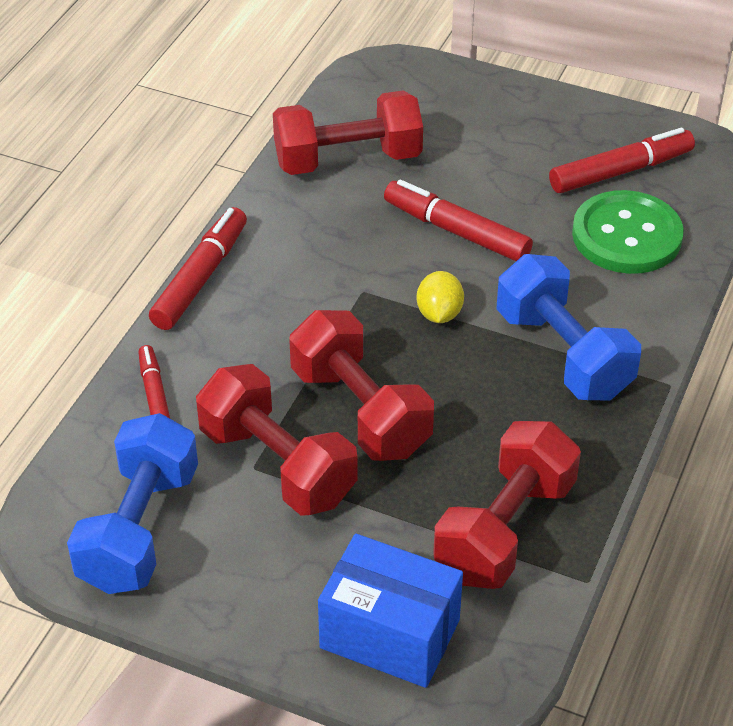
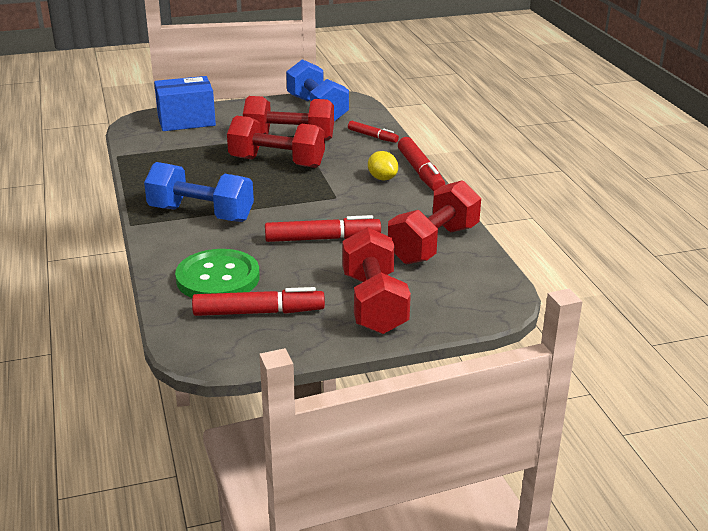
camera: 140 degrees right, 15 degrees down
yellow lemon [417,271,464,323] -> yellow lemon moved to [368,151,398,181]
red dumbbell [433,421,581,589] -> red dumbbell moved to [342,227,411,334]
red marker [549,128,695,193] -> red marker turned 120 degrees counterclockwise [192,287,325,316]

